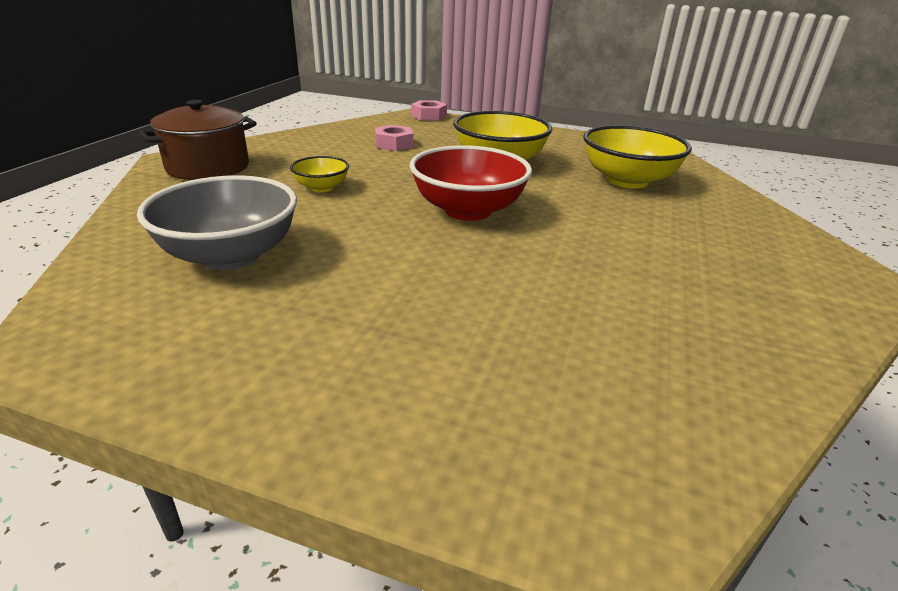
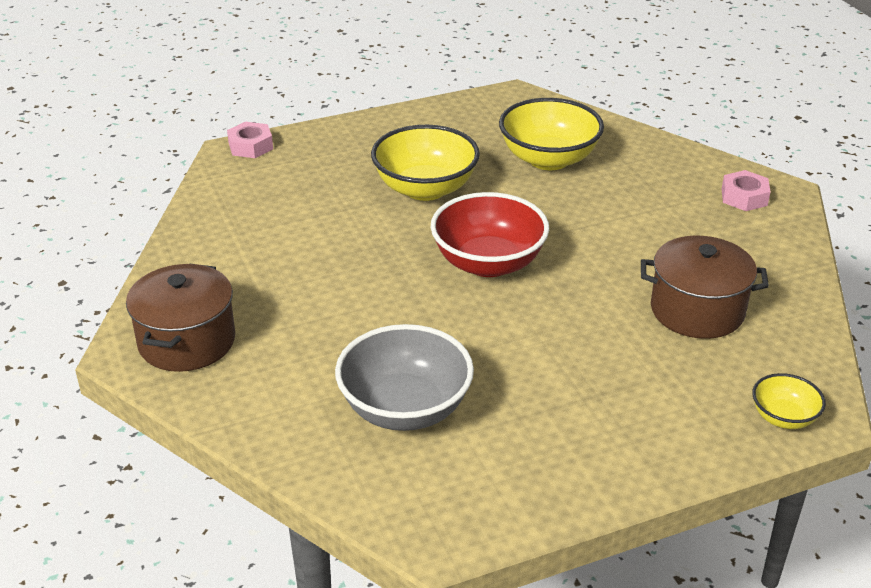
camera: 40 degrees left, 5 degrees up
yellow bowl [290,156,349,192] -> yellow bowl moved to [752,373,826,429]
pink nut [375,125,414,151] -> pink nut moved to [722,170,770,211]
none -> brown pot [641,236,769,339]

